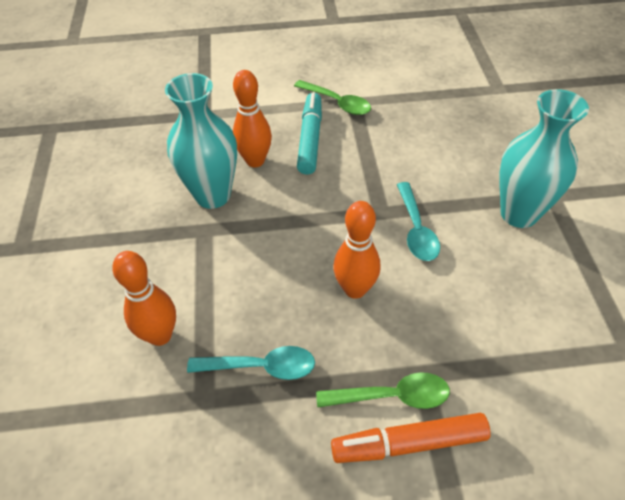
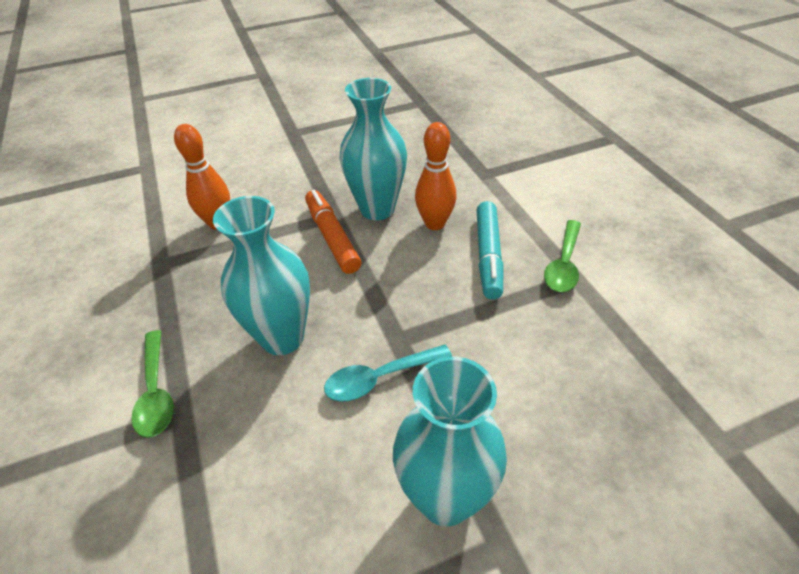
camera: 75 degrees right, 5 degrees down
turquoise spoon [187,346,315,380] -> none
turquoise marker [297,93,322,175] -> turquoise marker turned 105 degrees clockwise [477,201,504,299]
orange marker [331,413,490,463] -> orange marker moved to [305,190,361,274]
orange bowling pin [333,201,380,299] -> turquoise vase [213,196,310,355]

